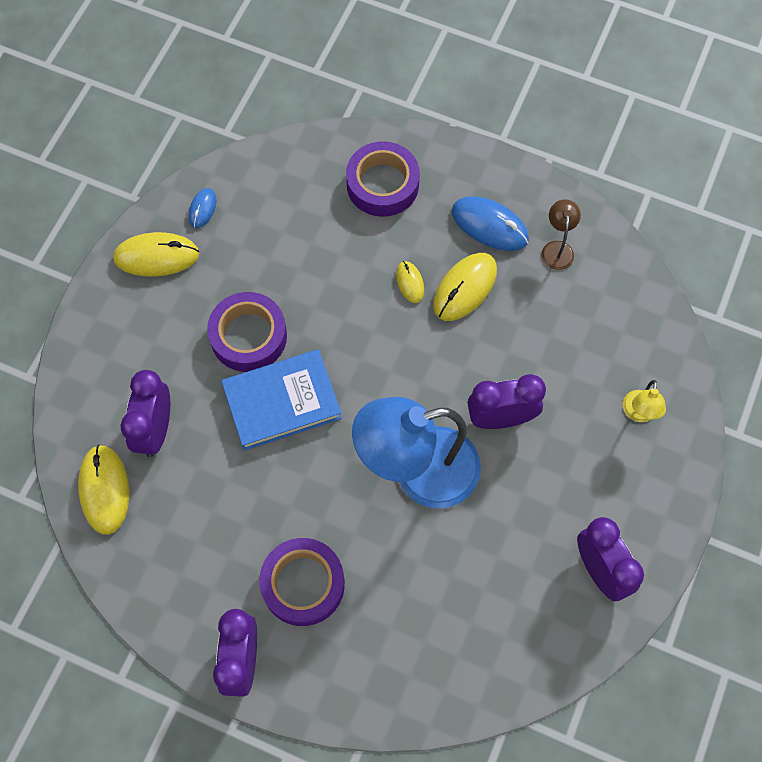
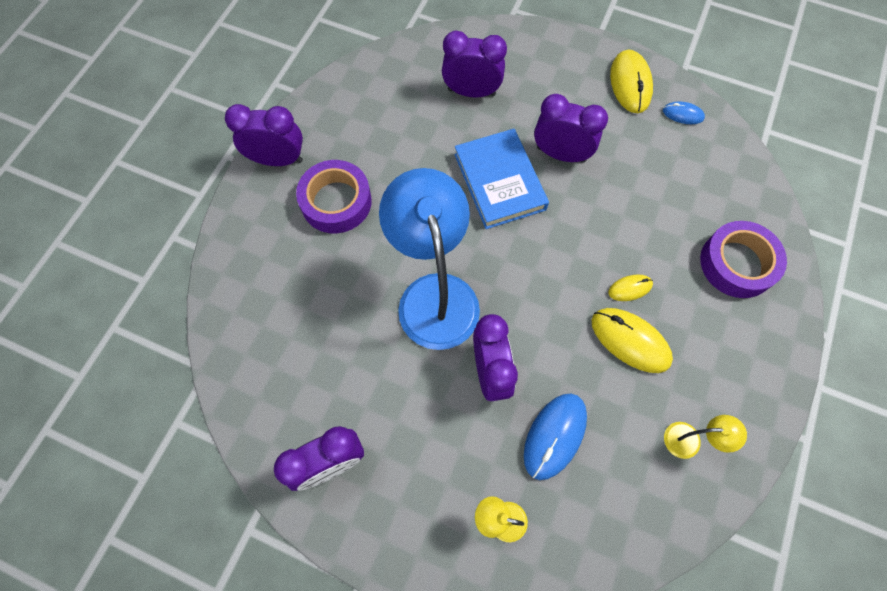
camera: 90 degrees right, 0 degrees up
yellow mouse [78,445,129,535] -> none
purple tape [207,292,287,372] -> purple clock [534,94,608,163]
blue mouse [452,196,529,251] -> blue mouse moved to [524,394,587,480]
brown lamp [541,199,581,270] -> yellow lamp [664,415,747,459]

